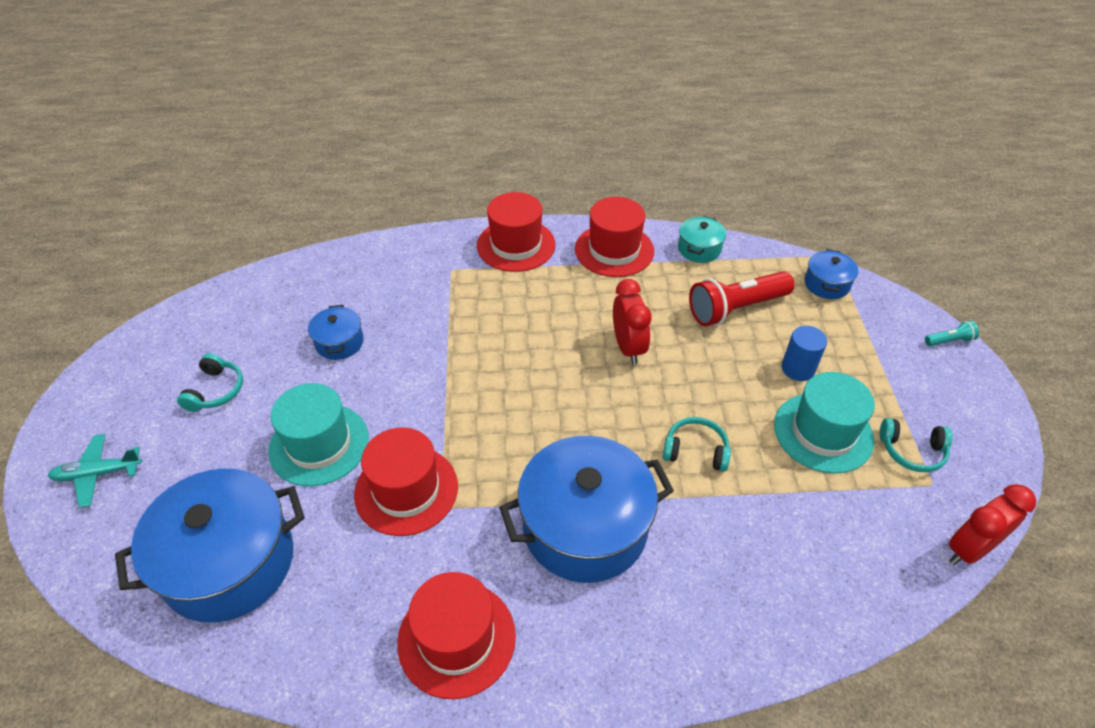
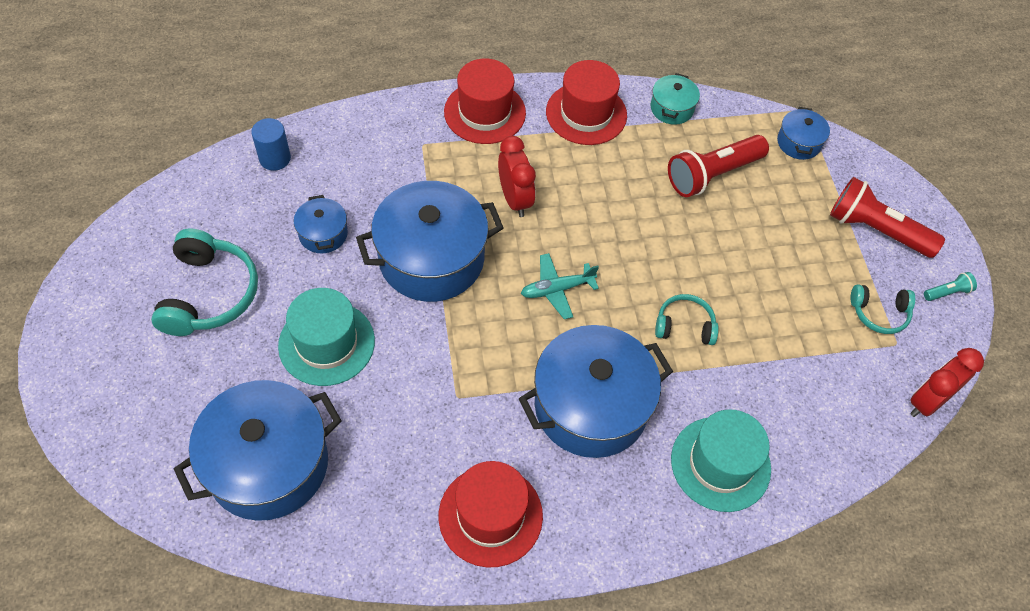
camera: 10 degrees left, 10 degrees up
turquoise plane [47,434,142,508] -> turquoise plane moved to [521,253,599,319]
turquoise headphones [177,353,243,412] -> turquoise headphones [151,229,258,336], size x1.75
red hat [354,427,458,536] -> none
red clock [613,279,652,365] -> red clock moved to [498,136,536,217]
turquoise hat [774,372,875,474] -> turquoise hat moved to [671,409,771,512]
blue cylinder [782,326,827,381] -> blue cylinder moved to [251,118,291,171]
turquoise flashlight [925,320,979,346] -> turquoise flashlight moved to [924,272,977,301]
none -> blue pot [356,181,503,302]
none -> red flashlight [830,177,945,258]

